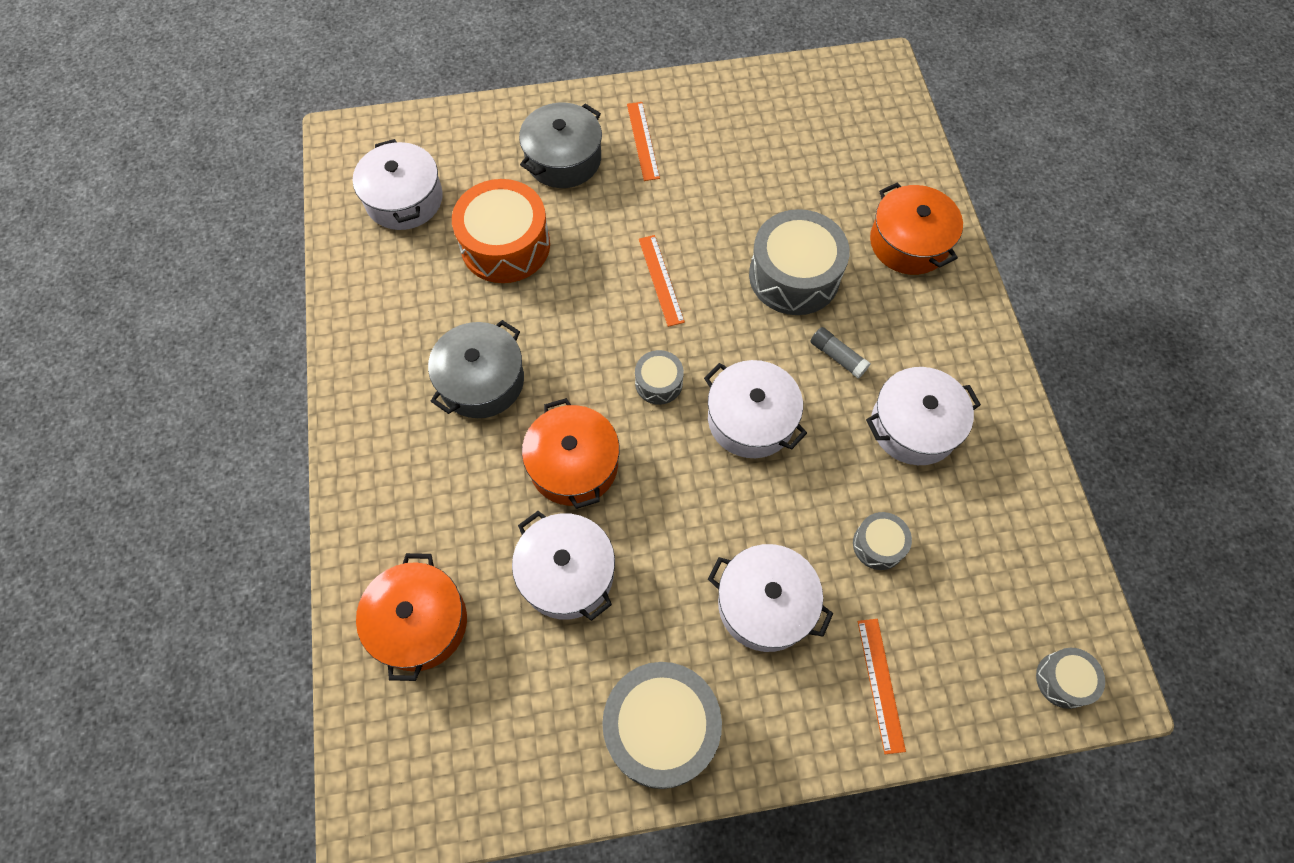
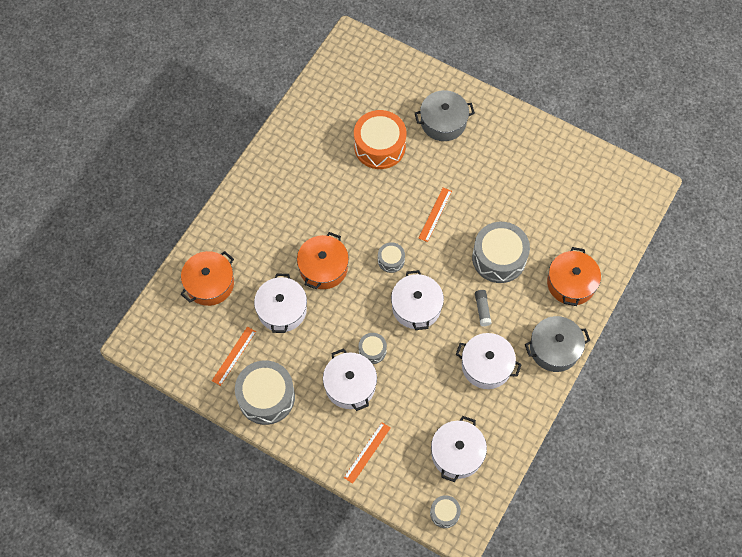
camera: 40 degrees right, 0 degrees up
white pot [353,139,443,230] -> white pot moved to [431,416,487,482]
grey pot [428,320,524,418] -> grey pot moved to [525,316,590,372]
orange ruler [627,102,660,181] -> orange ruler moved to [212,327,256,386]
grey drum [853,512,912,570] -> grey drum moved to [359,333,387,364]

